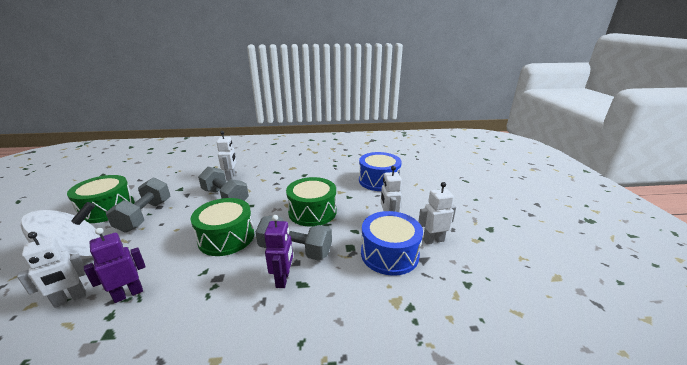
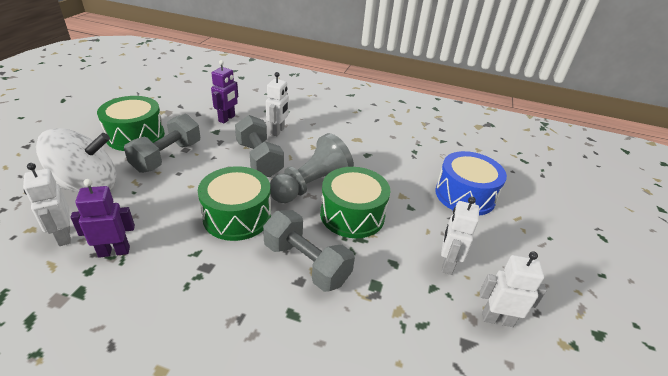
camera: 20 degrees right, 10 degrees up
white robot [17,232,86,308] -> white robot turned 75 degrees clockwise [23,163,71,246]
purple robot [264,215,293,288] -> purple robot moved to [211,60,238,123]
blue drum [361,211,423,276] -> none
none -> grey pawn [270,133,354,203]

